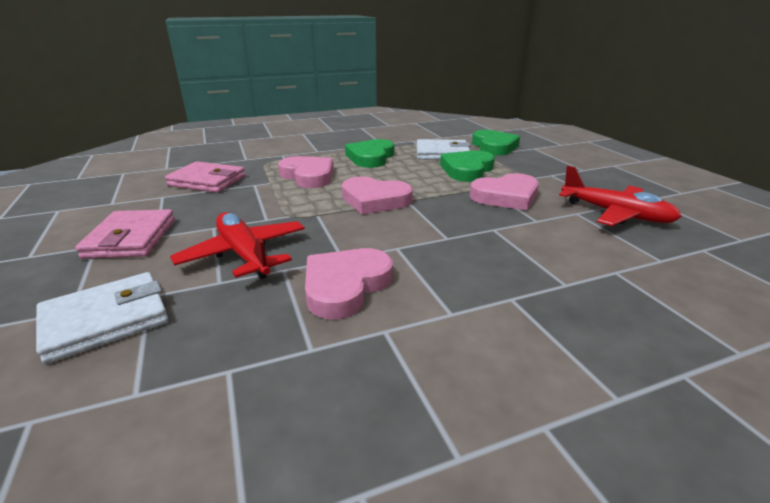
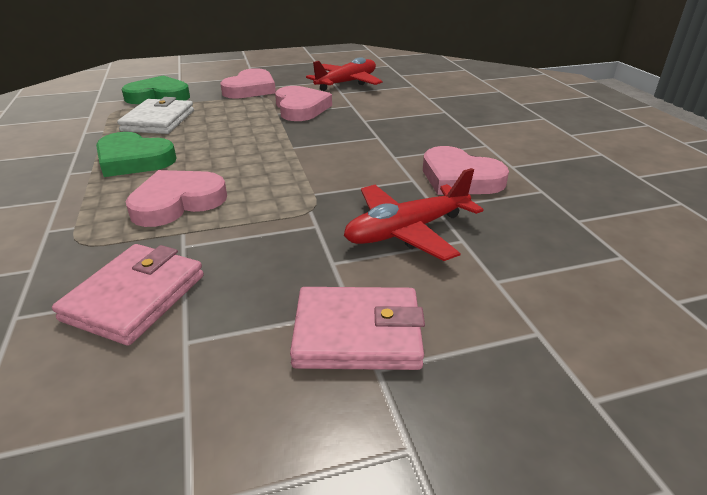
camera: 85 degrees left, 5 degrees up
white wallet [36,272,168,364] -> none
pink heart [342,176,413,215] -> pink heart moved to [221,68,276,99]
green heart [440,150,495,182] -> none

